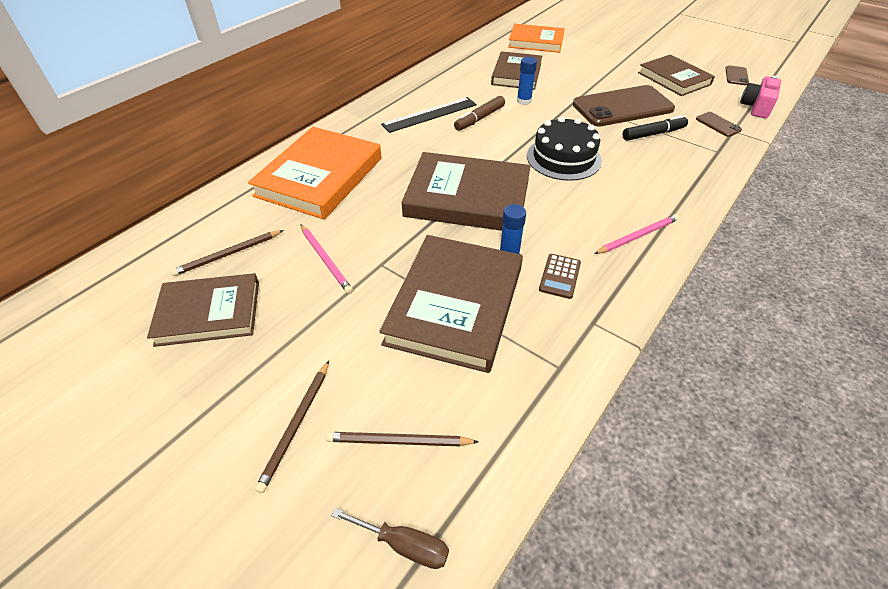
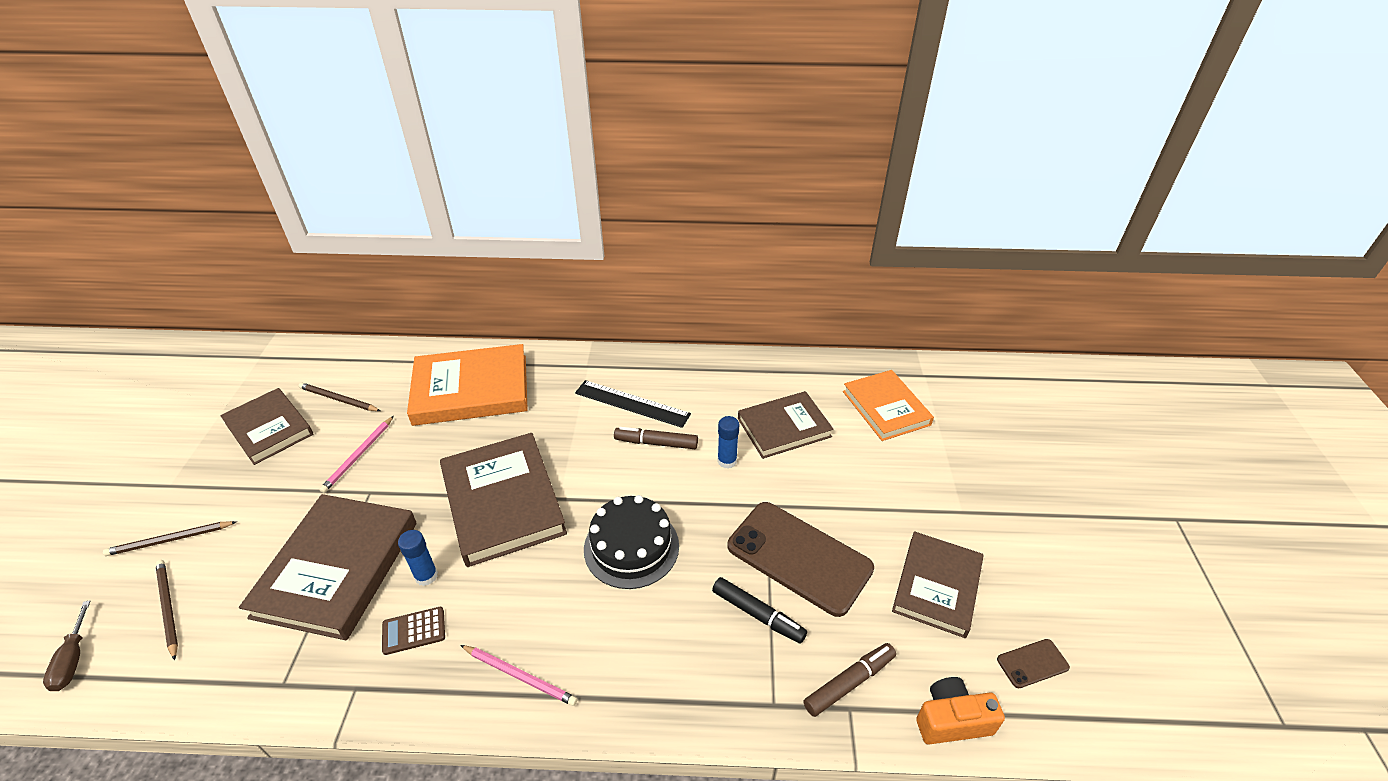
camera: 55 degrees right, 5 degrees down
brown book [379,235,523,373] -> brown book turned 60 degrees counterclockwise [239,494,417,640]
brown phone [696,112,742,137] -> brown marker [804,643,896,717]
pink camera [740,75,781,118] -> orange camera [916,677,1005,745]

